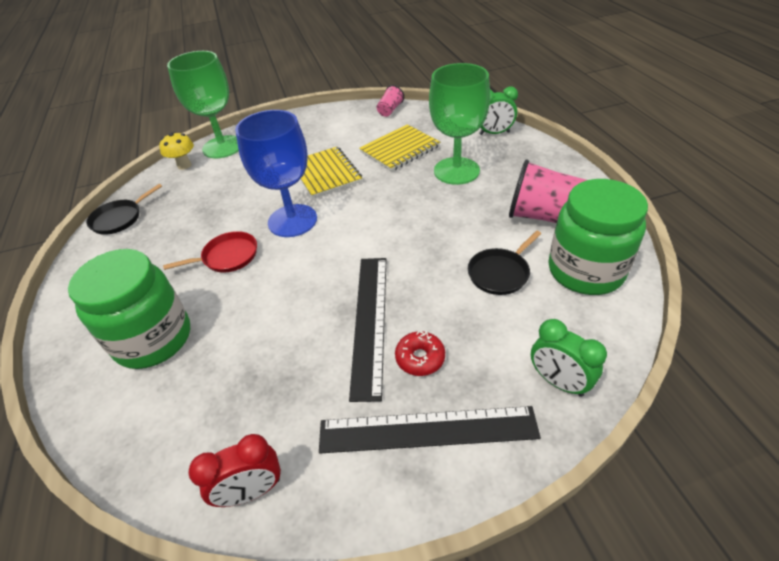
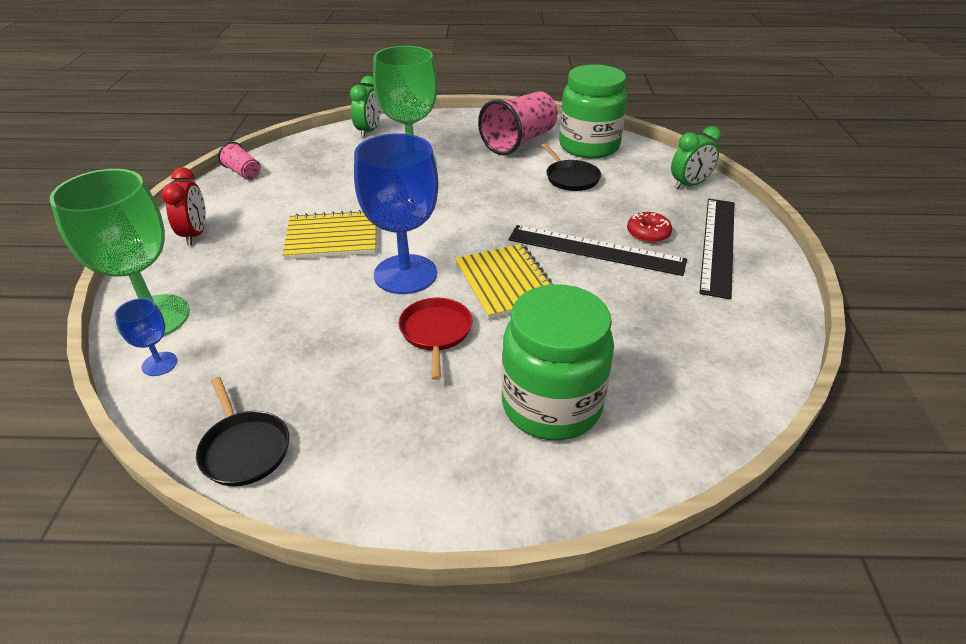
camera: 75 degrees left, 5 degrees down
yellow mushroom [159,132,194,170] -> blue goblet [114,298,177,376]
red clock [189,434,281,507] -> red clock moved to [161,167,206,245]
yellow notebook [359,124,440,172] -> yellow notebook moved to [455,244,552,320]

